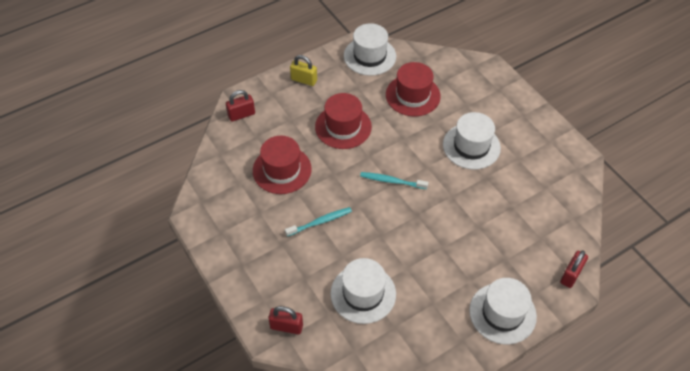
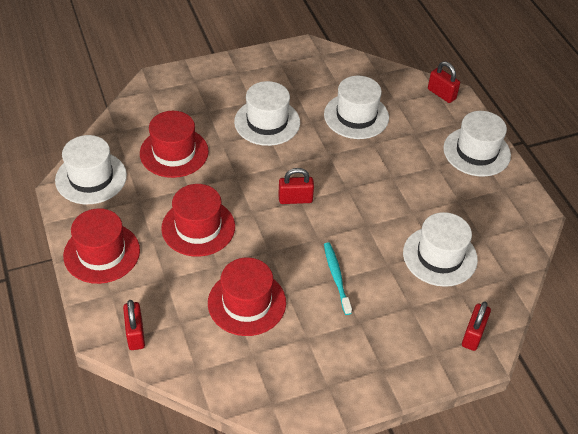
camera: 80 degrees left, 5 degrees down
yellow padlock [290,55,317,86] -> red hat [63,208,140,284]
turquoise toothbrush [360,172,428,189] -> red padlock [278,168,314,204]
none -> white hat [324,76,389,139]

